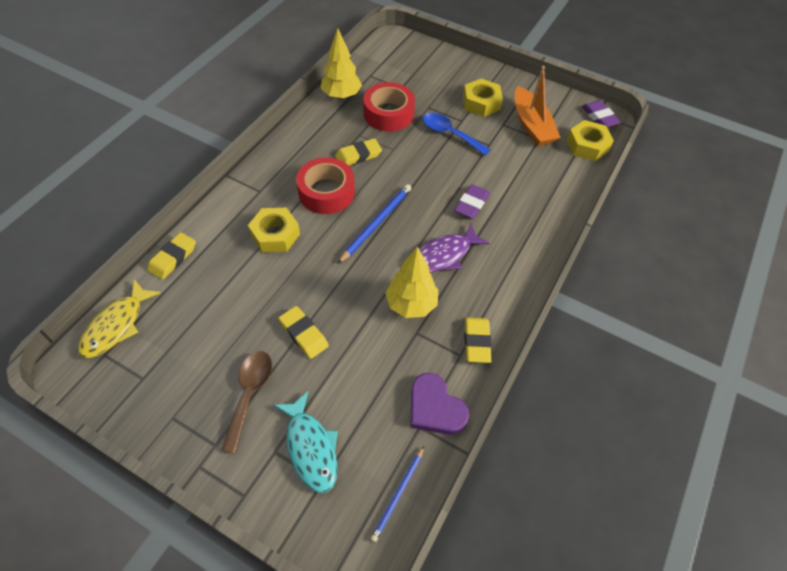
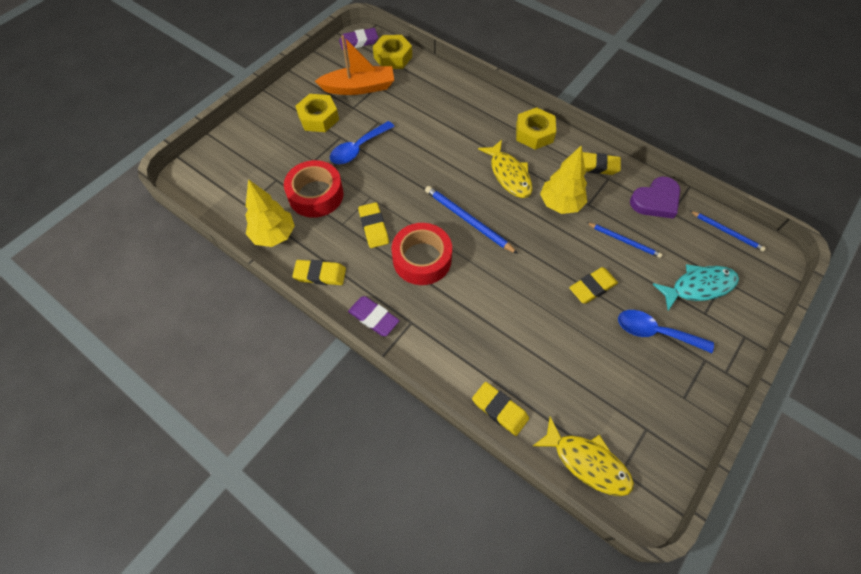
camera: 80 degrees left, 5 degrees up
brown spoon [221,351,272,454] -> blue spoon [618,310,714,353]
yellow nut [248,208,300,253] -> yellow nut moved to [516,107,556,150]
purple fish [419,224,489,273] -> yellow fish [478,140,532,198]
purple eraser [454,184,490,219] -> purple eraser moved to [348,296,400,336]
none -> yellow eraser [292,260,346,285]
none -> blue pencil [586,222,663,258]

